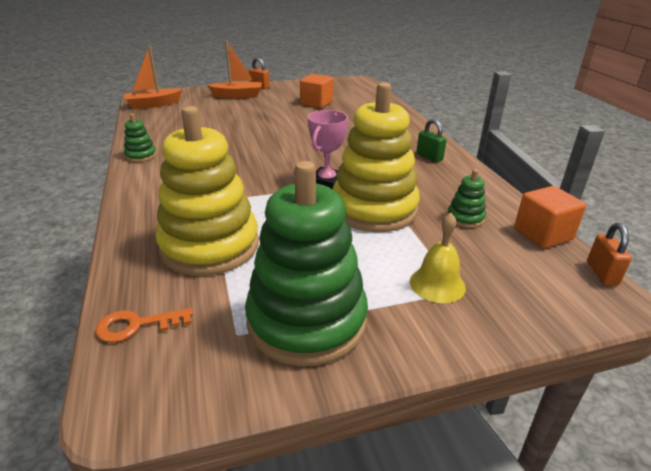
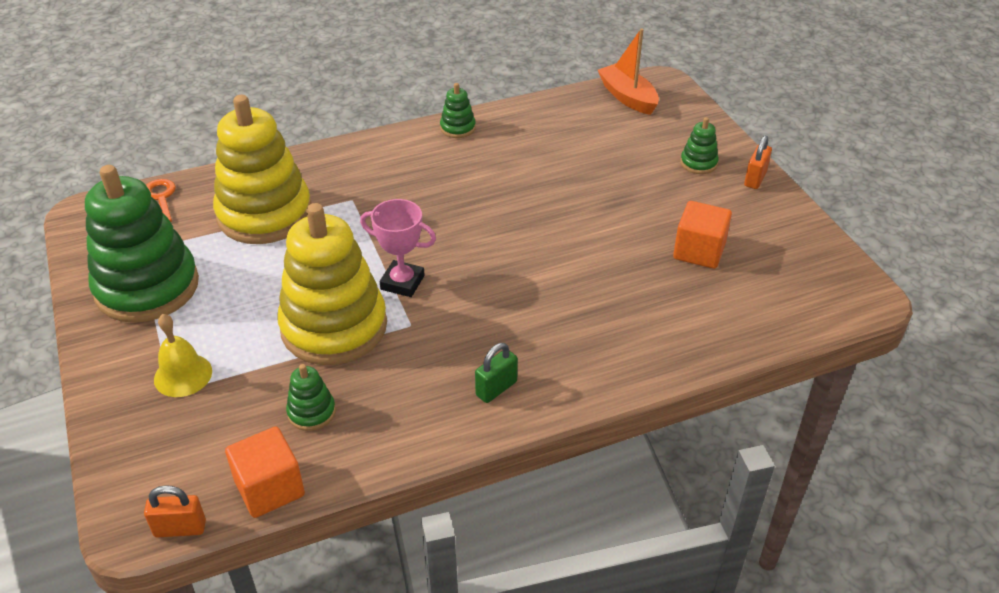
camera: 85 degrees right, 10 degrees up
orange boat [207,40,262,98] -> green stacking toy [680,117,719,174]

